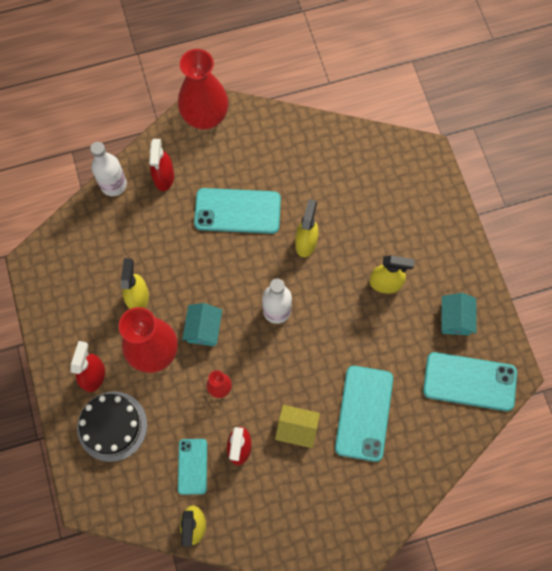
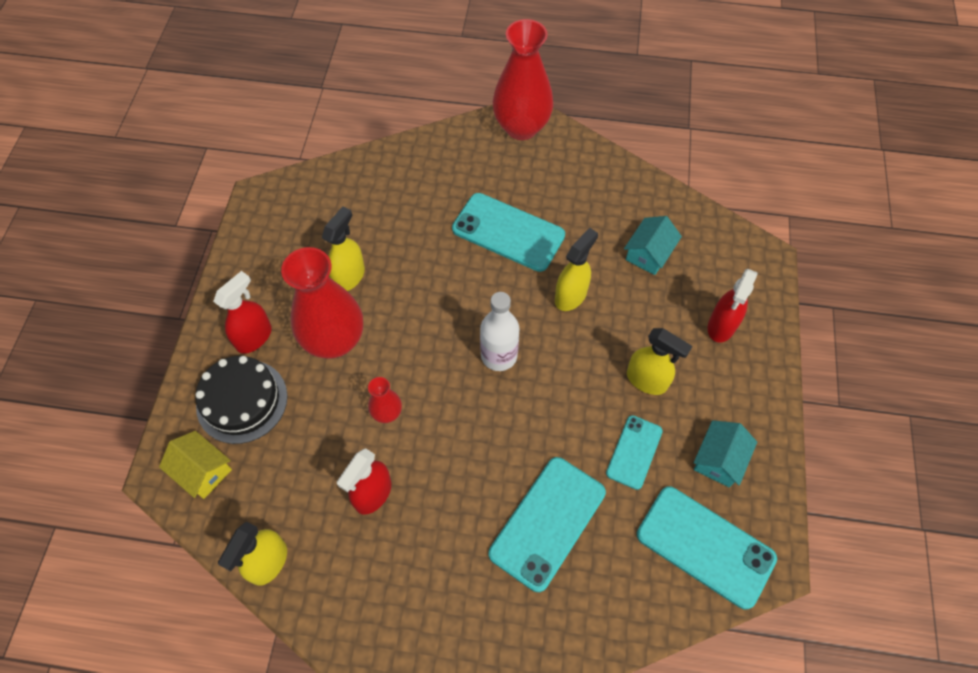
camera: 25 degrees right, 10 degrees down
white bottle [90,142,127,196] -> none
red spray bottle [149,139,174,191] -> red spray bottle moved to [708,269,758,343]
turquoise phone [178,439,207,495] -> turquoise phone moved to [606,415,663,490]
turquoise house [182,303,222,346] -> turquoise house moved to [624,216,682,275]
yellow house [275,405,320,448] -> yellow house moved to [159,431,232,499]

